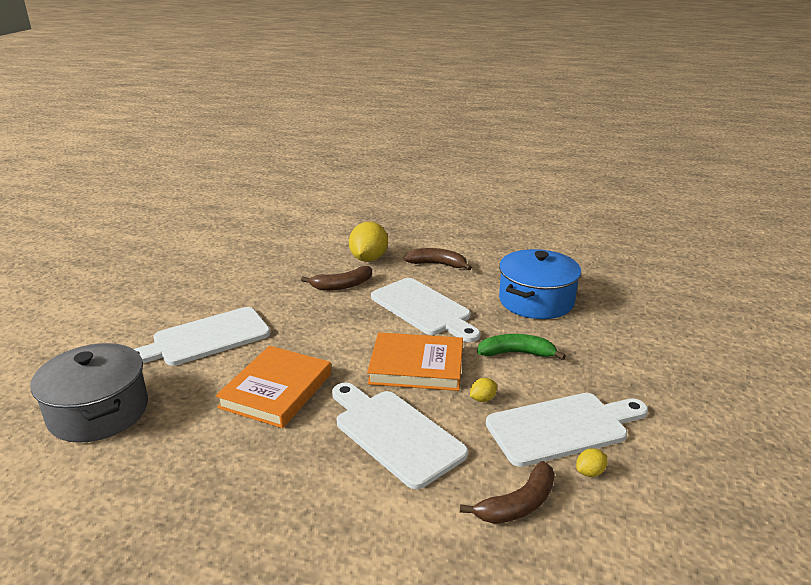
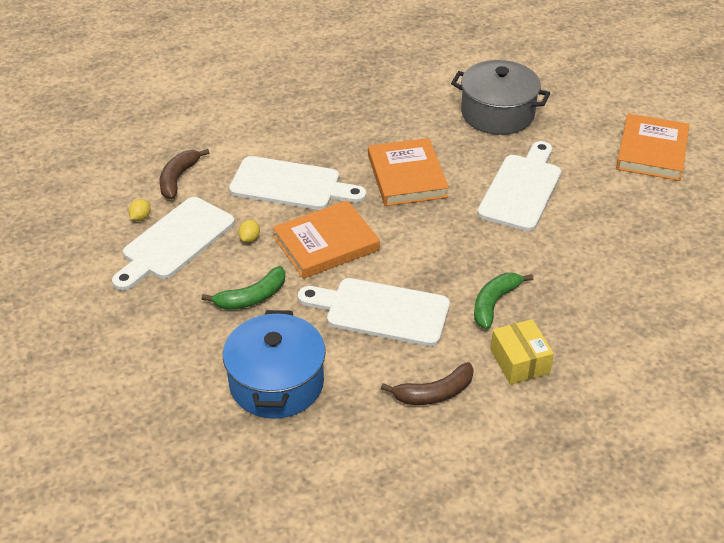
camera: 145 degrees right, 15 degrees up
brown banana [301,266,372,290] -> green banana [474,273,533,330]
yellow lemon [349,222,388,262] -> yellow box [490,319,554,385]
none -> orange book [616,113,690,181]

